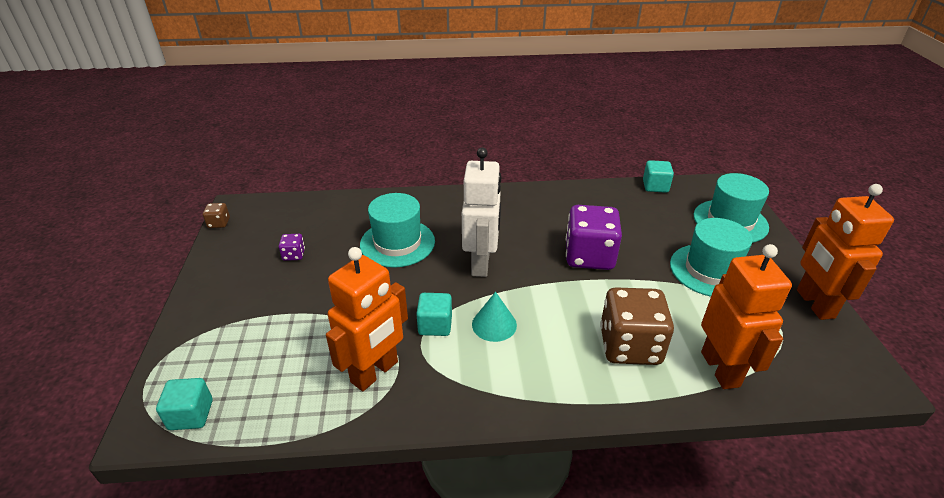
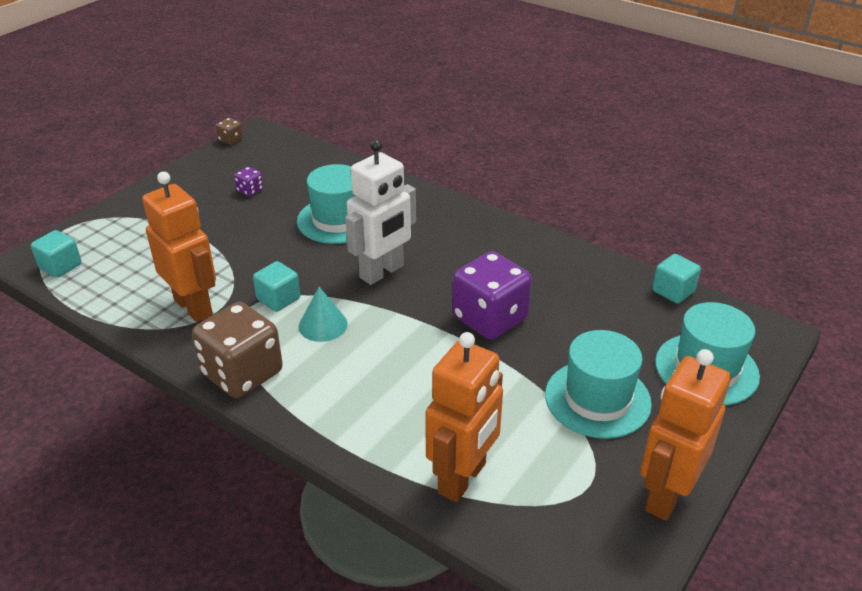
camera: 40 degrees right, 0 degrees up
orange robot [326,247,408,391] -> orange robot turned 120 degrees counterclockwise [142,171,216,322]
brown dice [600,287,674,365] -> brown dice moved to [192,302,283,398]

